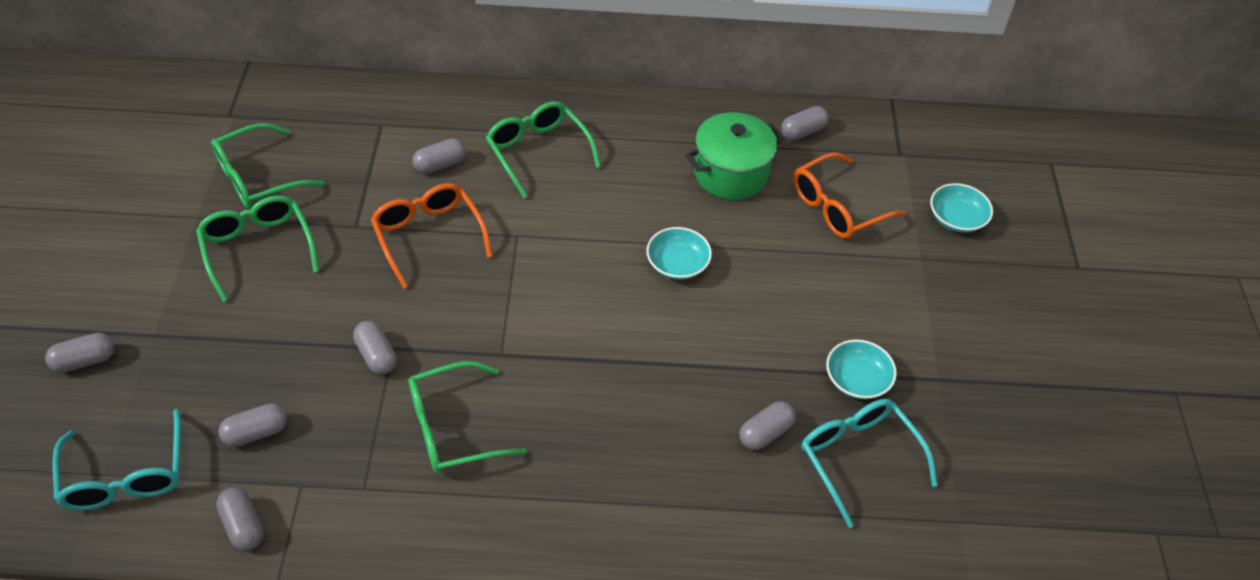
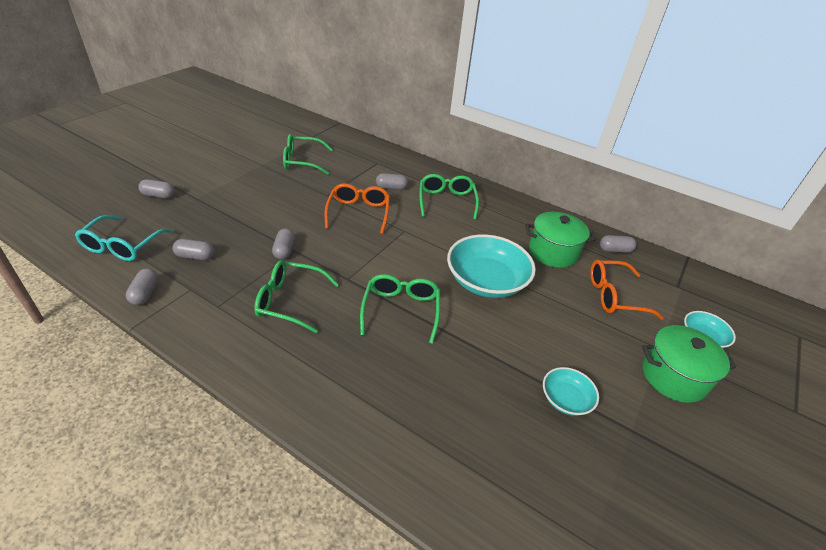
camera: 30 degrees right, 10 degrees down
green glasses [196,195,319,302] -> green glasses moved to [360,274,440,344]
turquoise bowl [646,227,712,280] -> turquoise bowl [447,234,536,298], size x1.95
grey capsule [739,401,796,450] -> none
turquoise glasses [801,399,938,528] -> none
none -> green pot [642,325,736,403]

